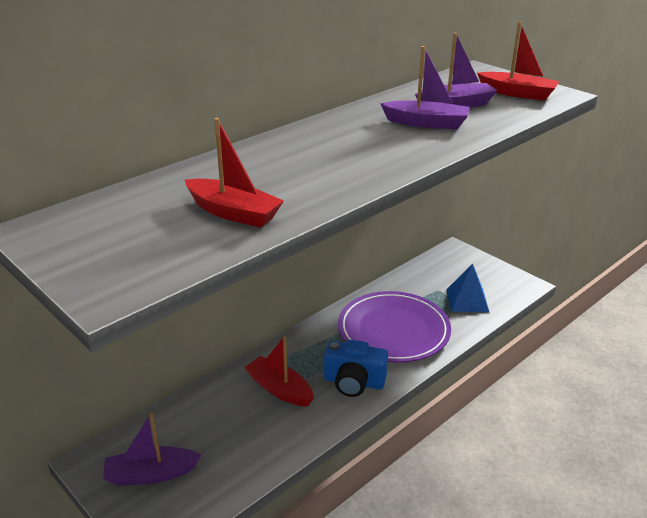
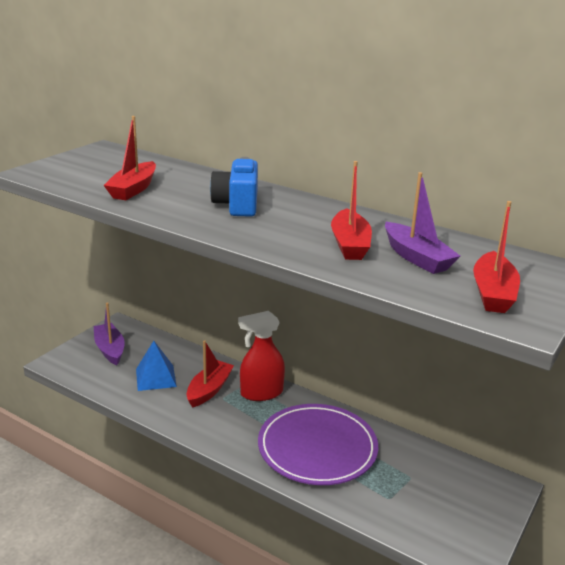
camera: 75 degrees right, 5 degrees down
blue camera [324,340,388,397] -> blue camera moved to [210,157,258,217]
purple boat [380,46,470,129] -> red boat [331,161,372,260]
blue pyramid [446,263,489,312] -> blue pyramid moved to [136,341,177,391]
none -> red spray bottle [238,311,285,401]

